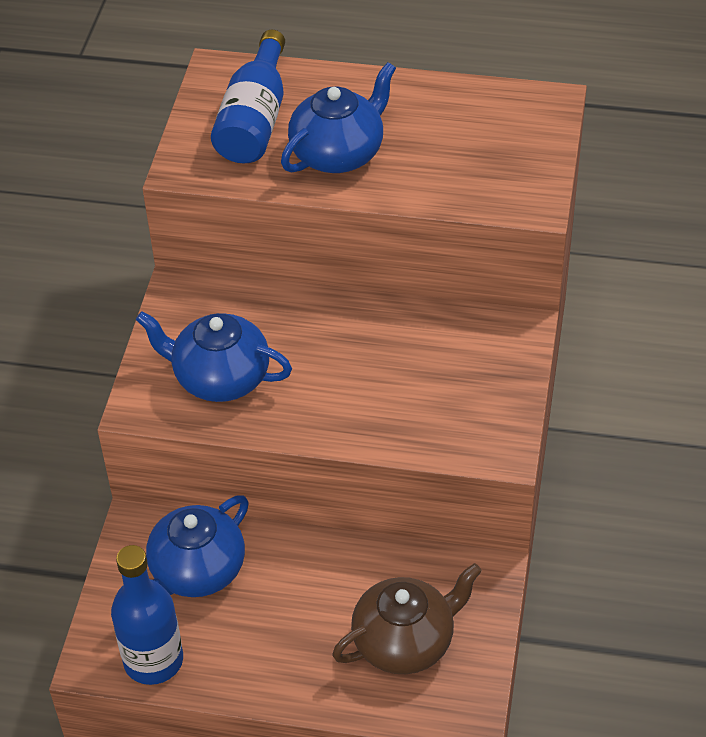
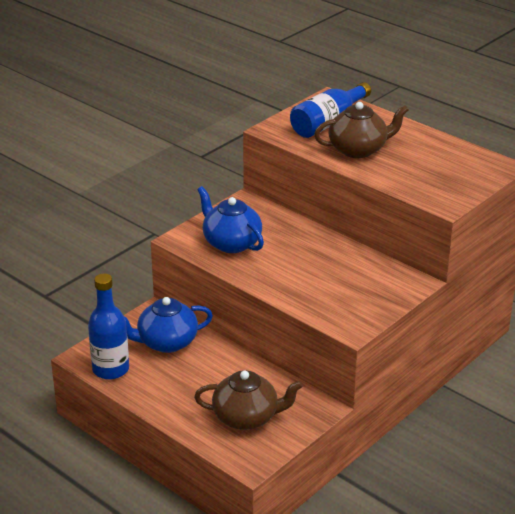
camera: 30 degrees right, 15 degrees down
blue teapot [281,62,396,173] -> brown teapot [314,102,409,158]

